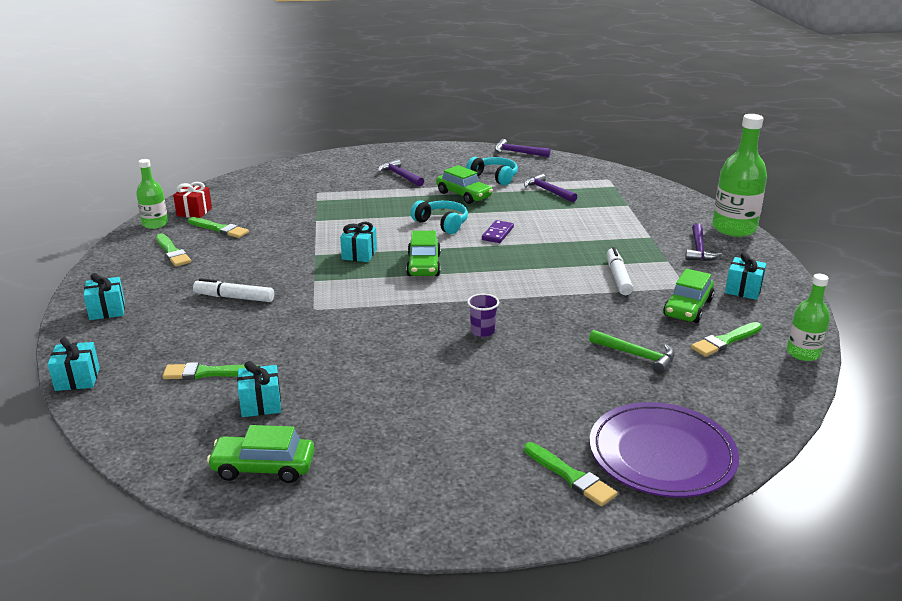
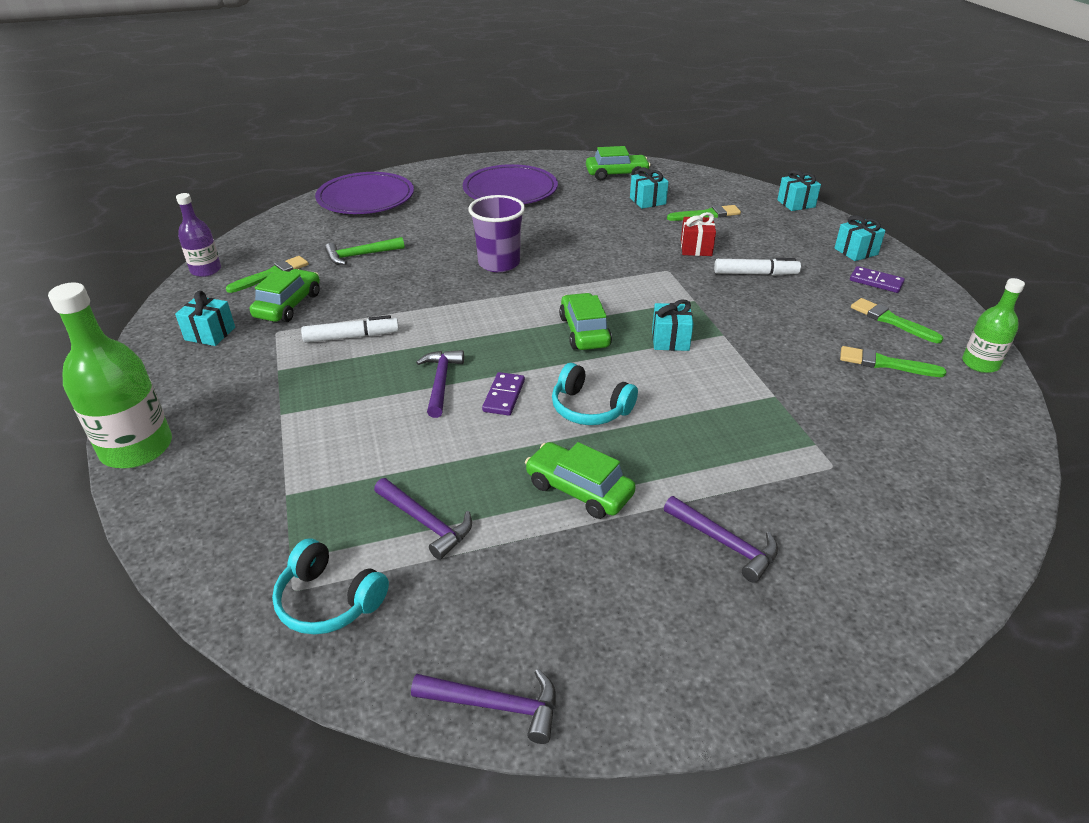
camera: 170 degrees right, 10 degrees up
red gift [173,182,212,218] -> red gift moved to [681,212,716,256]
turquoise headphones [466,157,518,186] -> turquoise headphones moved to [272,538,389,635]
purple cup [467,294,499,337] -> purple cup [469,195,525,272], size x1.84
green brush [524,442,617,506] -> none
green hammer [589,330,674,374] -> green hammer turned 45 degrees counterclockwise [325,237,405,265]
white marker [607,247,633,295] -> white marker turned 90 degrees counterclockwise [301,315,399,343]
purple hammer [685,223,722,261] -> purple hammer moved to [416,350,464,418]
green bottle [787,274,830,361] -> purple bottle [176,193,221,277]
none -> purple plate [463,164,558,204]
none -> purple domino [850,266,905,293]

